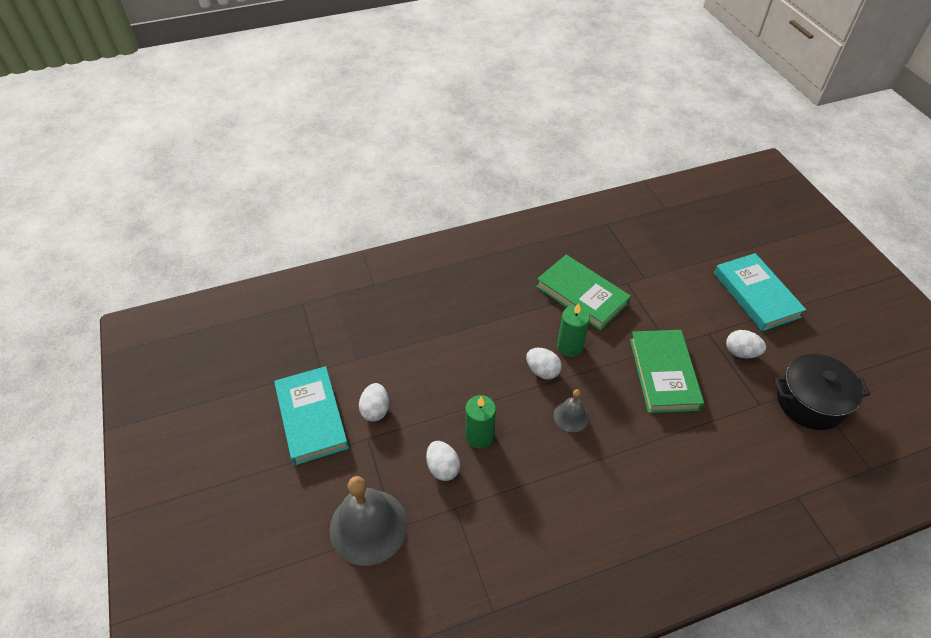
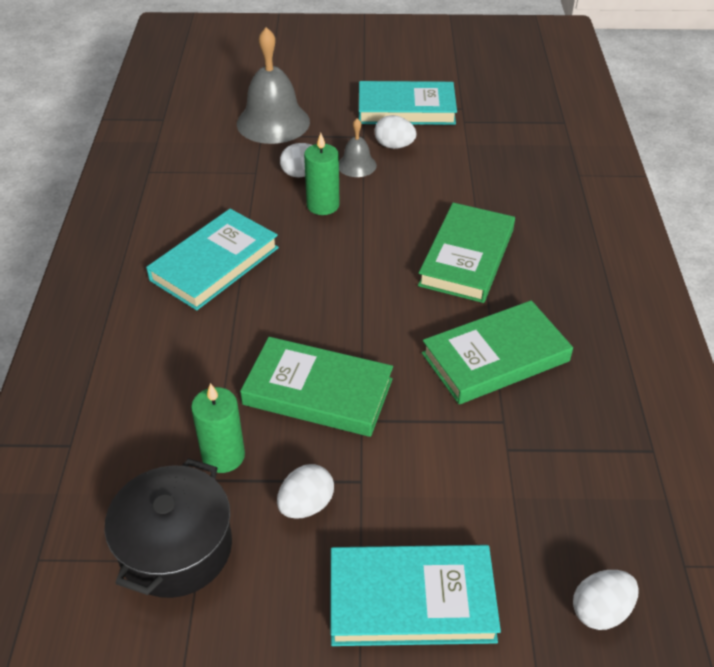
camera: 110 degrees right, 5 degrees down
white egg [526,348,562,380] -> white egg moved to [573,570,639,630]
grey bell [554,389,589,432] -> grey bell moved to [339,118,377,177]
green candle [557,303,590,357] -> green candle moved to [191,383,245,473]
none -> turquoise book [146,209,279,310]
none -> green book [418,203,515,303]

